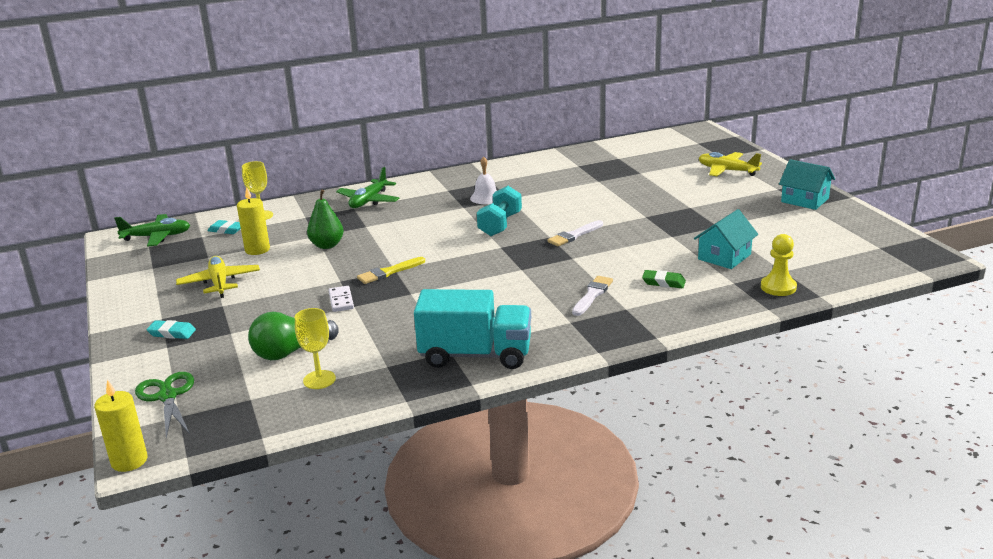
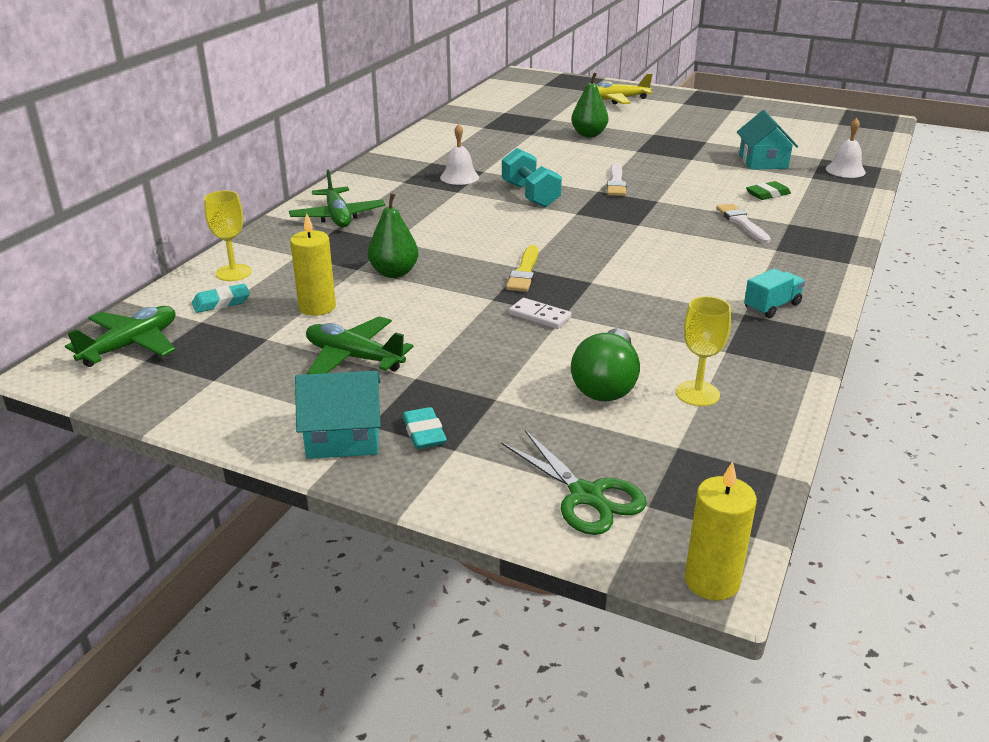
camera: 45 degrees left, 5 degrees up
green scissors [135,372,194,438] -> green scissors turned 150 degrees counterclockwise [501,430,647,535]
turquoise eraser [147,320,196,339] -> turquoise eraser turned 75 degrees counterclockwise [402,407,447,449]
yellow plane [176,256,260,298] -> green plane [306,316,413,374]
turquoise truck [414,289,531,369] -> turquoise truck [744,269,805,318], size x0.47
yellow pawn [761,234,797,296] -> white bell [826,118,866,178]
turquoise house [779,159,835,210] -> turquoise house moved to [295,371,381,459]
none -> green pear [571,73,608,137]

